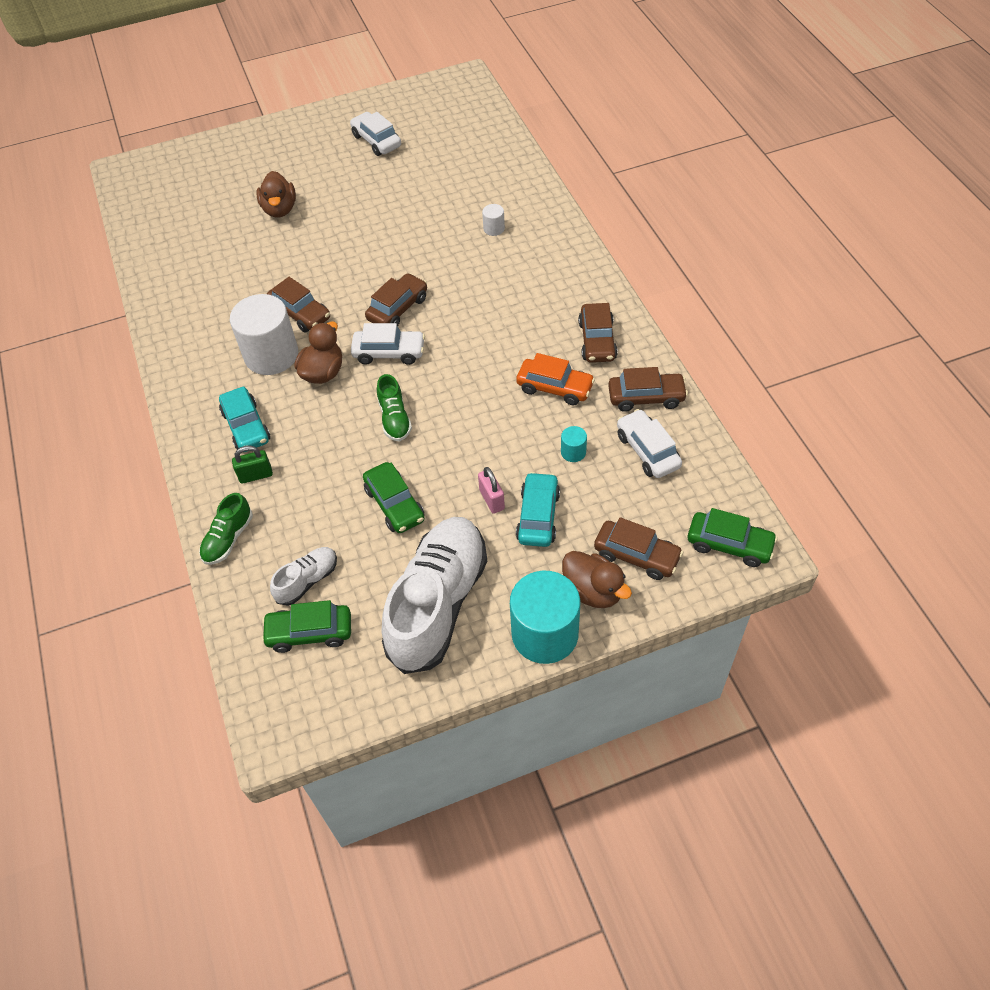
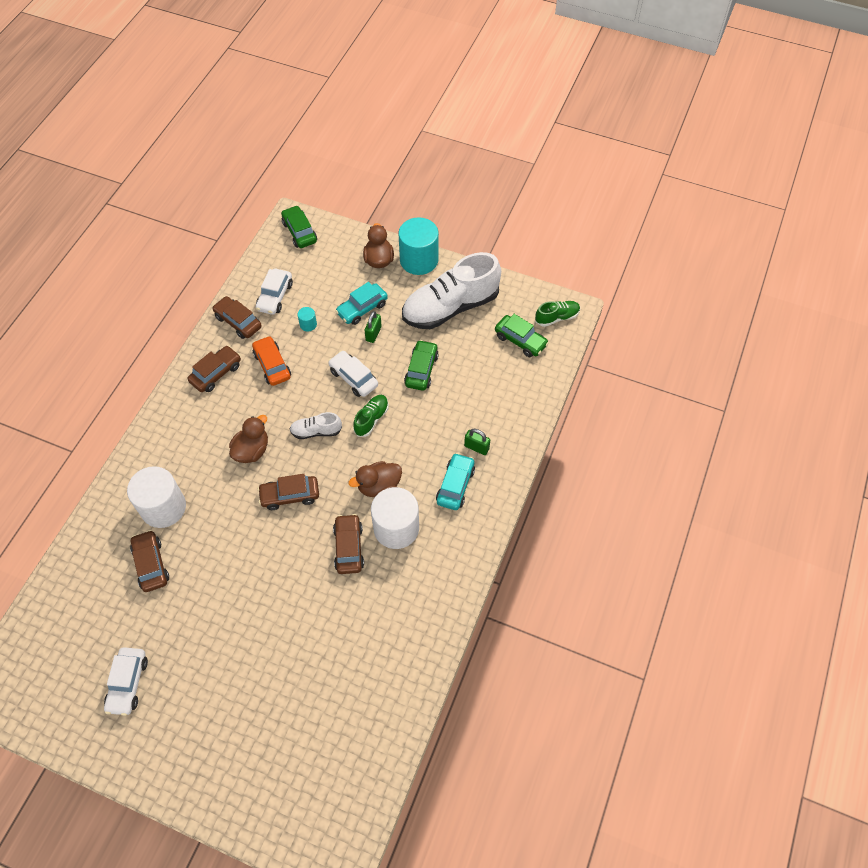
camera: 140 degrees left, 5 degrees up
green shoe [199,493,253,565] -> green shoe moved to [535,301,580,327]
brown duck [256,171,296,217] -> brown duck moved to [229,415,268,463]
white shoe [270,547,337,606] -> white shoe moved to [289,412,342,439]
white car [351,323,425,365] -> white car moved to [328,351,378,397]
pink padlock [478,467,505,514] -> green padlock [365,311,382,343]
white cylinder [482,204,505,236] -> white cylinder [127,466,186,528], size x2.35
brown car [594,517,683,580] -> brown car moved to [130,530,169,592]

